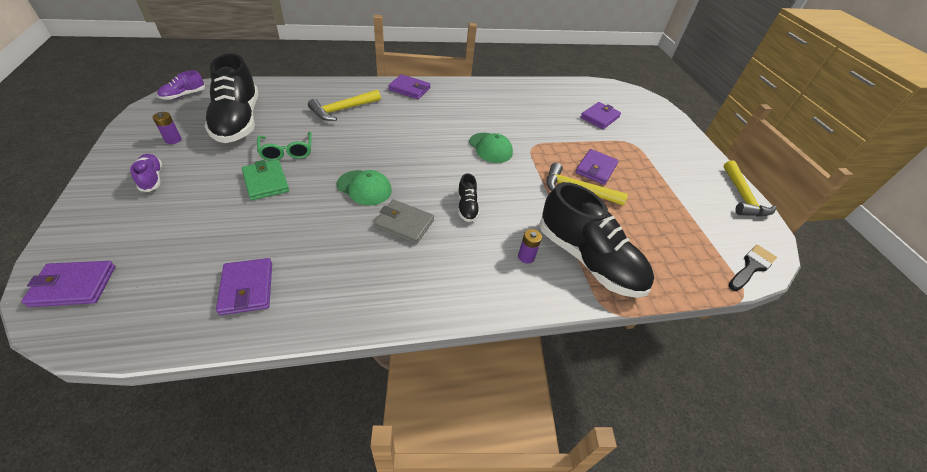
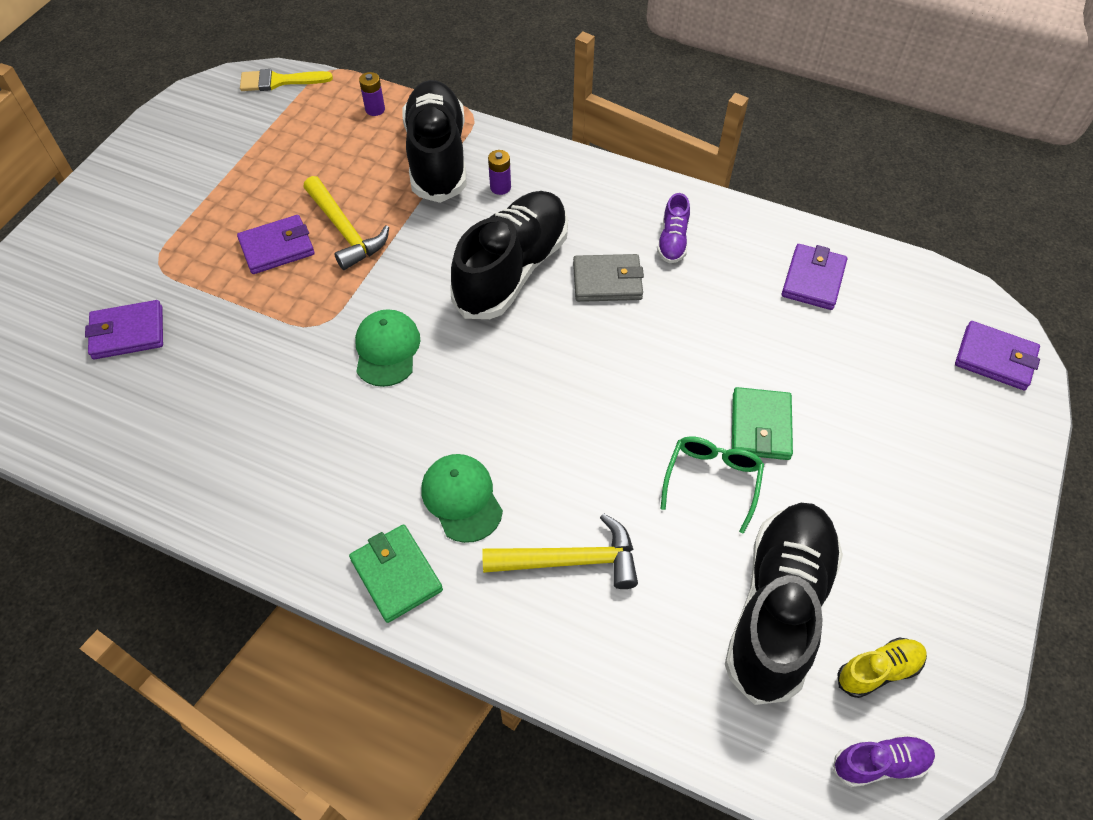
camera: 140 degrees left, 10 degrees up
purple shoe [130,154,162,192] -> purple shoe moved to [657,193,690,263]
purple battery [152,112,182,144] -> purple battery moved to [359,72,385,116]
green cap [337,170,392,205] -> green cap moved to [422,454,503,543]
grey wallet [374,199,434,244] -> grey wallet turned 60 degrees counterclockwise [573,254,644,302]
purple wallet [388,74,430,99] -> green wallet [349,524,443,623]
black shoe [458,173,480,222] -> black shoe [450,191,568,319], size x2.27
yellow hammer [724,160,777,217] -> none
black brush [728,245,777,291] -> yellow brush [240,69,333,91]
none -> yellow shoe [837,637,927,698]

